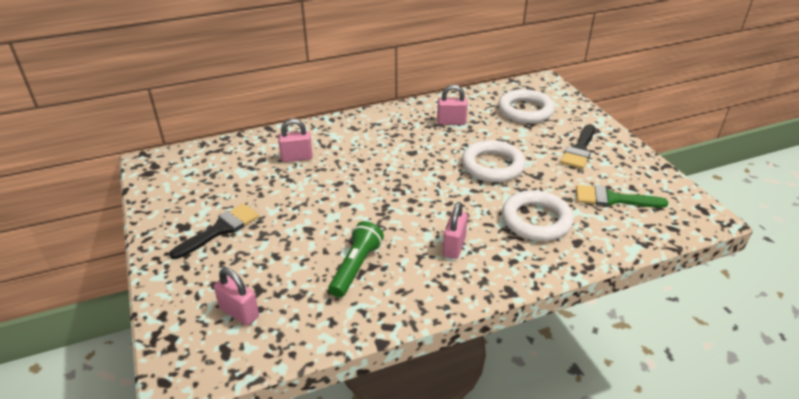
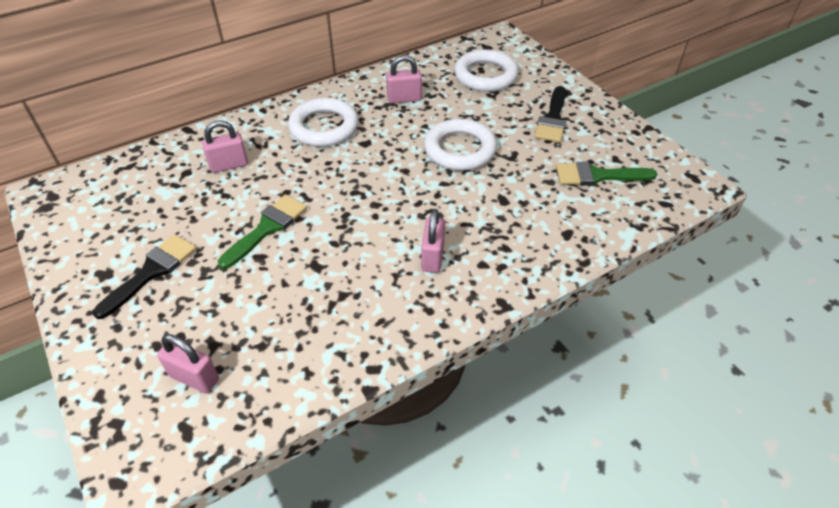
camera: 10 degrees left, 10 degrees up
green flashlight [328,221,384,298] -> none
white ring [502,190,574,241] -> white ring moved to [288,98,359,147]
none -> green brush [218,194,307,269]

